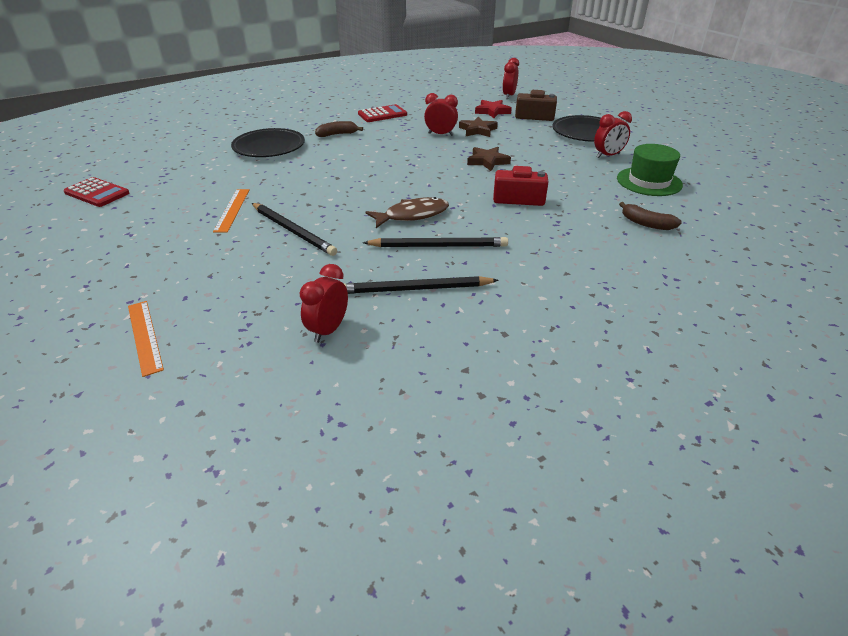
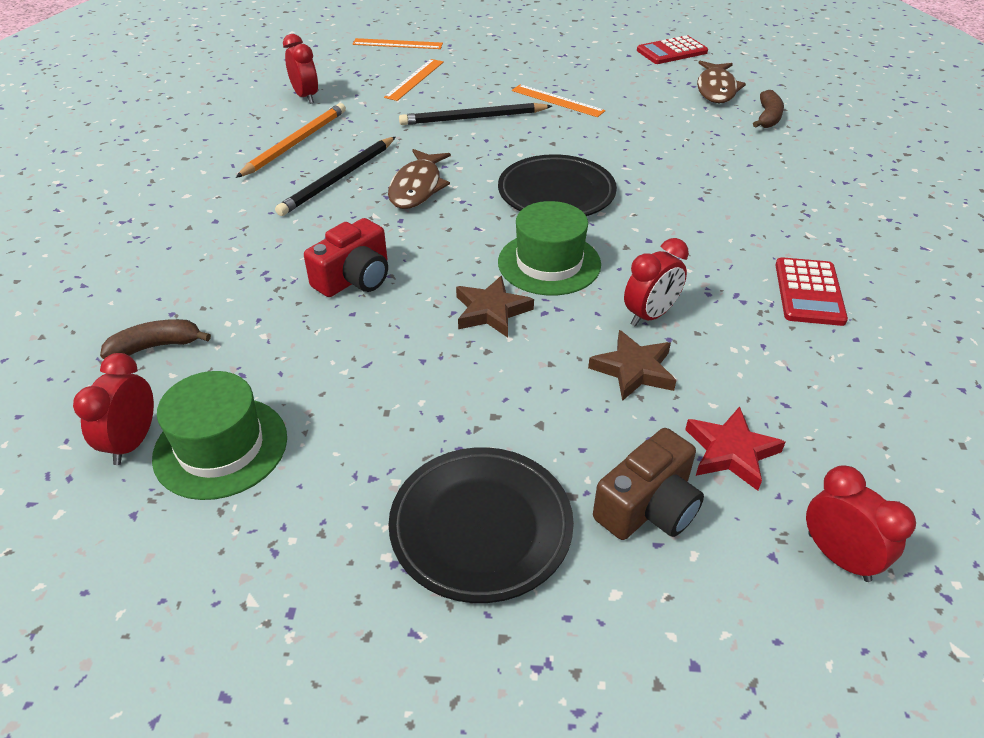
camera: 125 degrees right, 5 degrees up
black plate [231,128,305,157] -> black plate moved to [498,154,617,216]
brown banana [315,121,363,137] -> brown banana moved to [753,90,784,128]
black pencil [343,276,499,294] -> orange pencil [236,103,346,178]
red clock [594,111,632,158] -> red clock moved to [73,353,154,465]
none -> orange ruler [384,59,444,101]
none -> green hat [498,201,601,295]
none -> brown fish [697,61,746,103]

